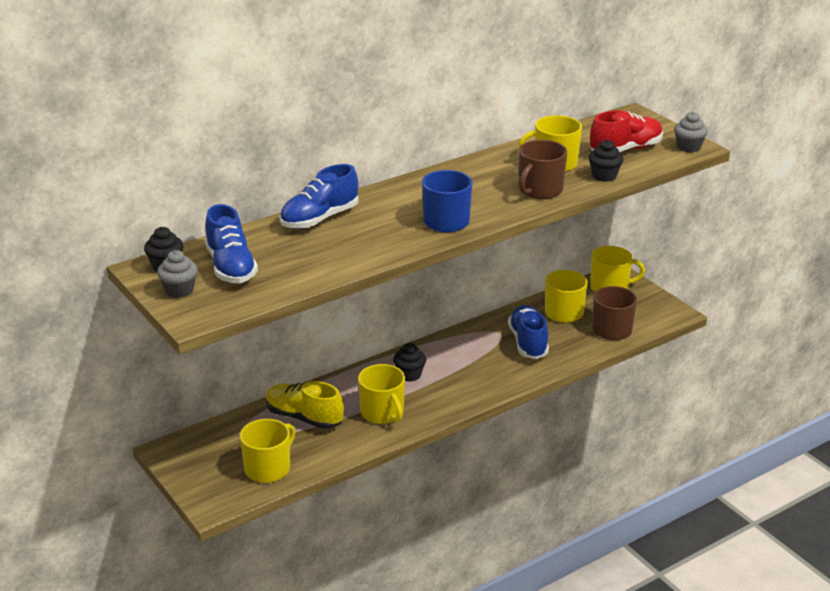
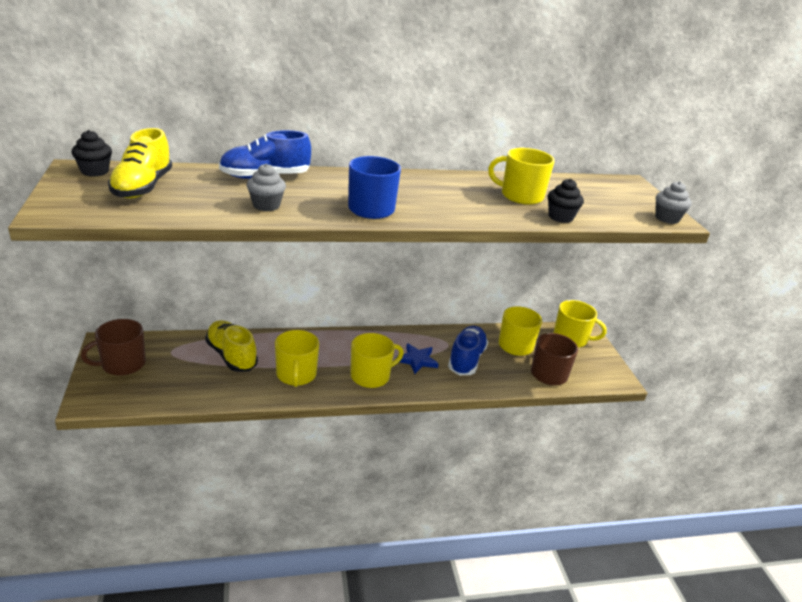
camera: 20 degrees right, 0 degrees up
grey cupcake [157,250,198,298] -> grey cupcake moved to [247,163,286,211]
blue shoe [205,204,258,283] -> yellow shoe [108,128,172,198]
yellow mug [240,419,295,483] -> yellow mug moved to [351,333,404,388]
black cupcake [393,343,426,382] -> none
brown mug [519,140,567,199] -> brown mug moved to [81,319,146,376]
red shoe [590,110,663,152] -> none
none -> blue star [396,343,439,374]

